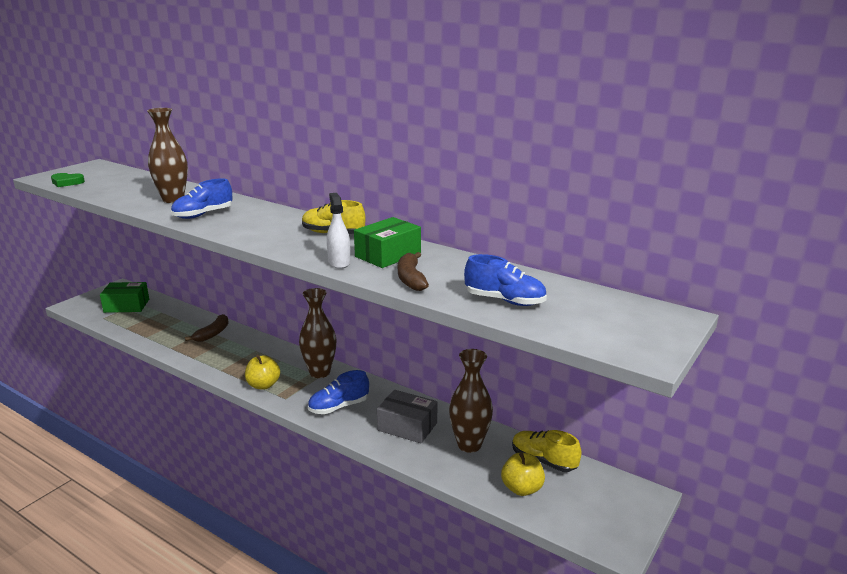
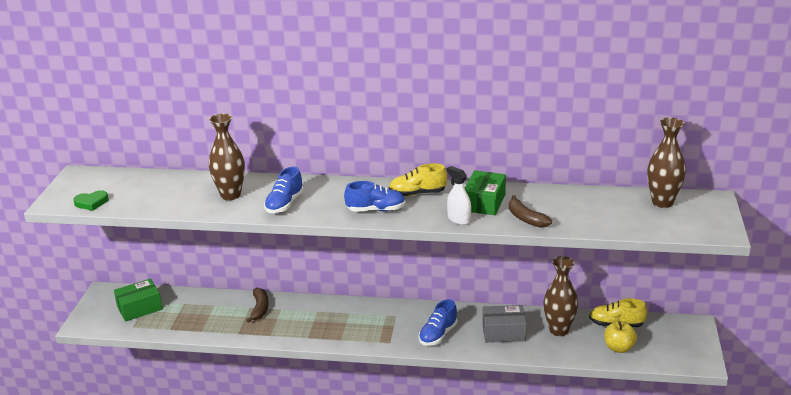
camera: 25 degrees left, 5 degrees up
yellow apple [245,355,280,390] -> none
brown vase [299,288,336,378] -> brown vase moved to [647,117,686,208]
blue shoe [464,254,547,306] -> blue shoe moved to [344,181,405,212]

